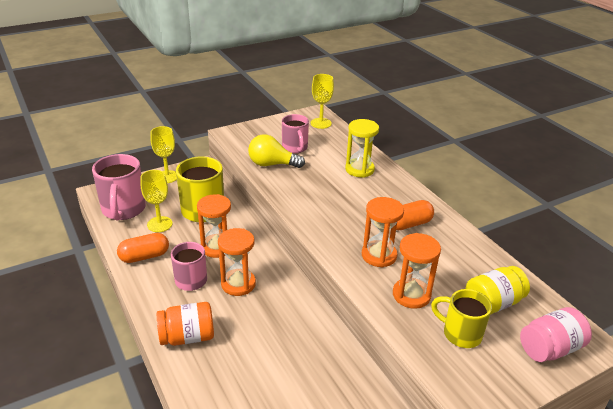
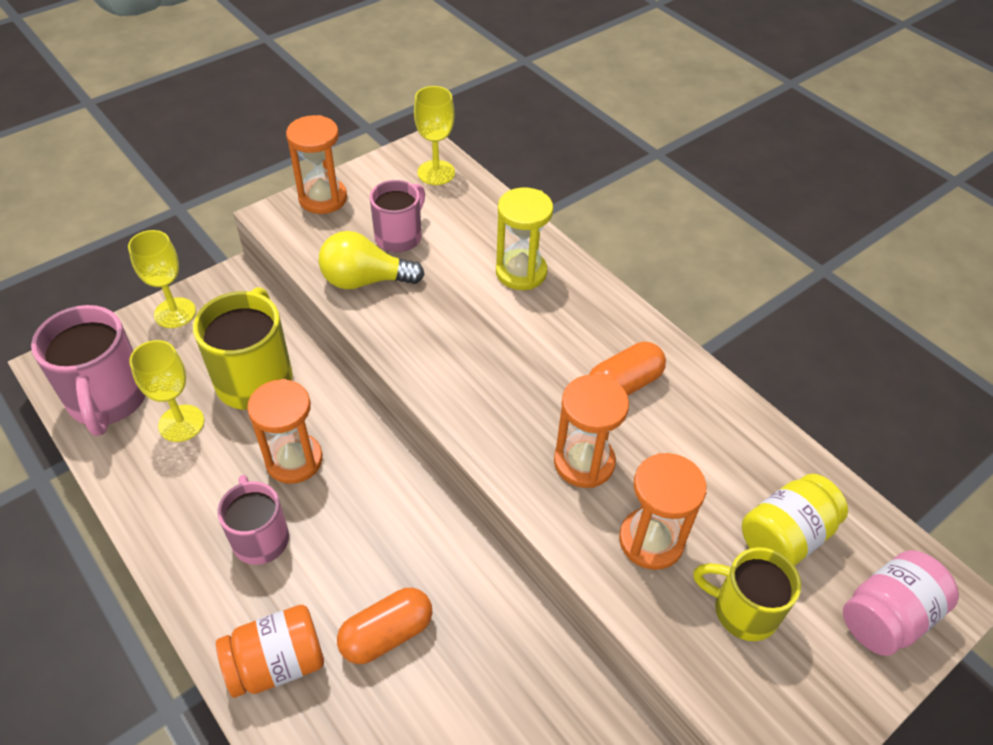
camera: 10 degrees left, 15 degrees up
orange capsule [117,233,169,263] -> orange capsule moved to [337,588,432,664]
orange hourglass [218,228,256,296] -> orange hourglass moved to [286,115,347,214]
pink mug [282,114,309,153] -> pink mug turned 120 degrees counterclockwise [370,180,425,253]

